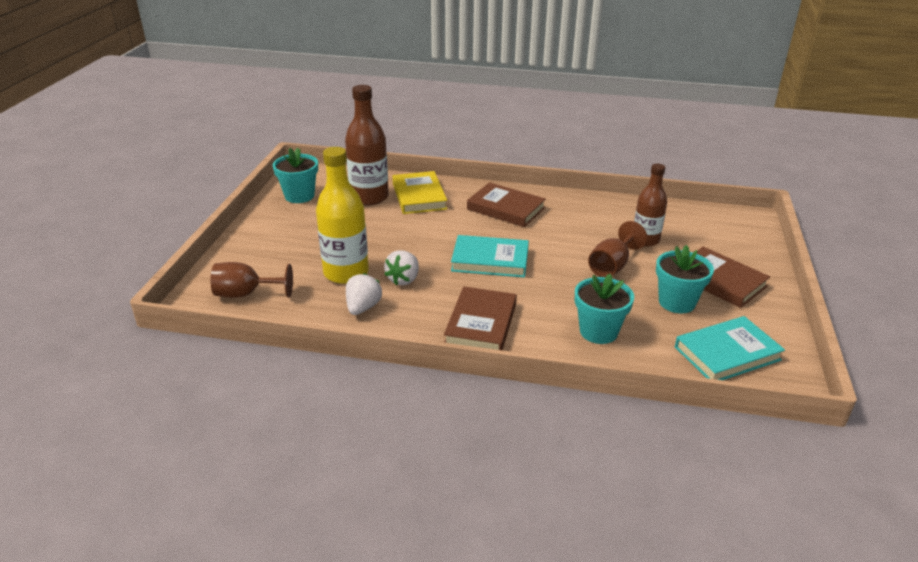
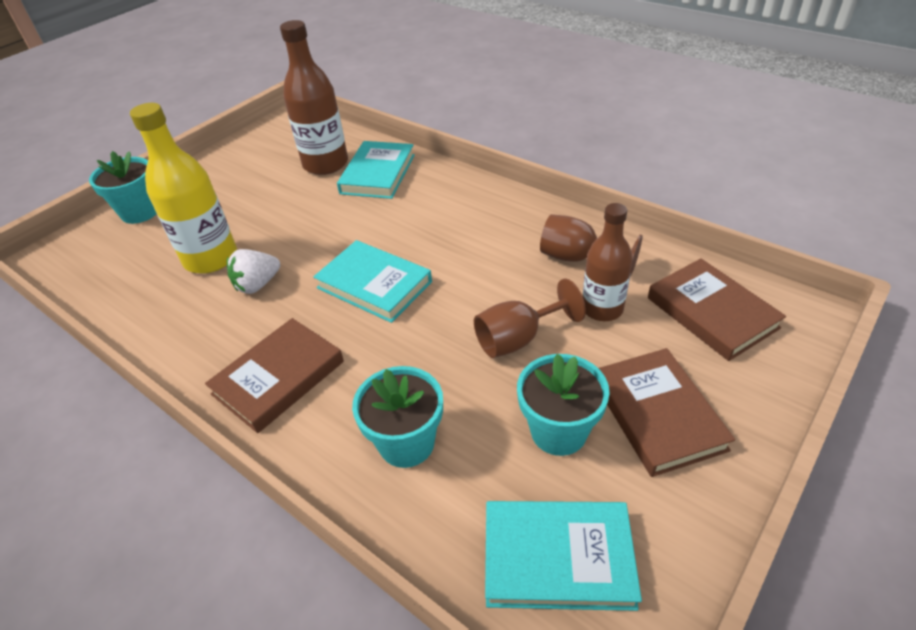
camera: 30 degrees right, 10 degrees up
brown goblet [210,262,293,298] -> brown goblet moved to [540,214,643,276]
turquoise flower pot [273,148,318,203] -> turquoise flower pot moved to [89,151,156,224]
white strawberry [346,273,382,315] -> none
yellow book [392,171,447,214] -> turquoise book [337,141,415,199]
brown book [467,182,546,227] -> brown book moved to [648,258,786,361]

